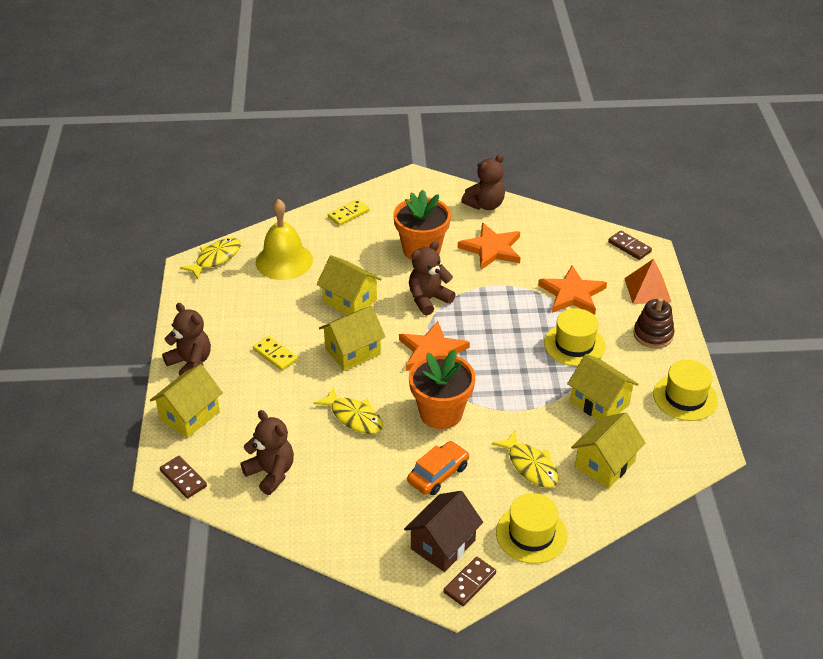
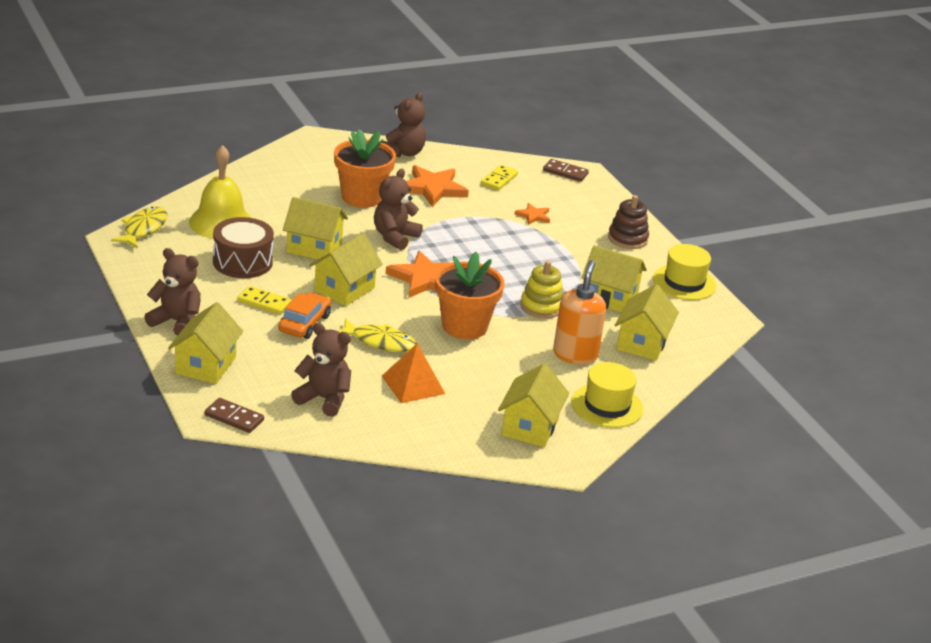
camera: 25 degrees left, 10 degrees down
yellow domino [328,199,370,226] -> yellow domino moved to [481,165,518,191]
brown house [404,491,483,572] -> yellow house [498,363,569,447]
orange car [407,441,469,495] -> orange car moved to [278,292,331,339]
brown domino [443,557,496,606] -> none
yellow fish [492,430,559,488] -> orange soap dispenser [553,260,606,365]
orange star [538,266,607,315] -> orange star [514,203,550,225], size x0.52
yellow hat [544,308,605,366] -> none
orange pyramid [624,259,671,304] -> orange pyramid moved to [382,343,445,403]
none -> brown drum [213,217,274,278]
none -> yellow stacking toy [520,261,564,318]

